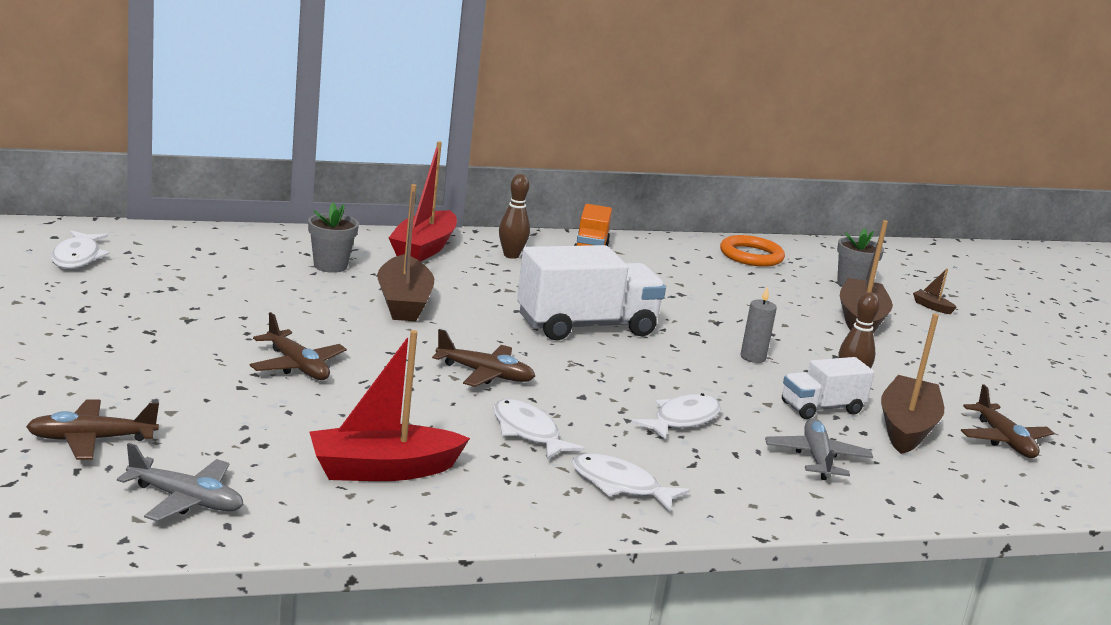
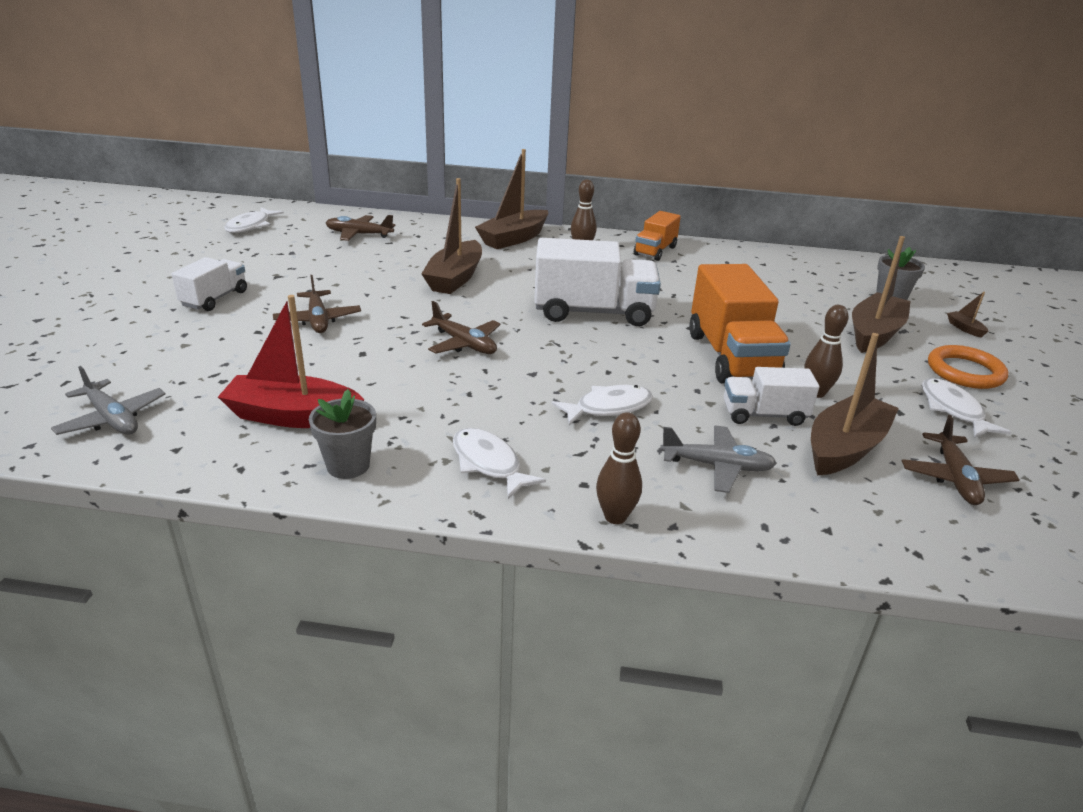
camera: 25 degrees right, 10 degrees up
brown plane [26,399,159,460] -> brown plane moved to [326,215,396,241]
grey flower pot [308,203,359,273] -> grey flower pot moved to [309,389,376,479]
red boat [389,141,457,262] -> brown boat [475,149,548,249]
white fish [493,399,584,460] -> white fish moved to [922,378,1011,438]
orange ring [720,235,785,267] -> orange ring moved to [928,345,1008,389]
grey candle [741,286,777,363] -> orange truck [689,264,791,384]
grey plane [765,418,873,480] -> grey plane turned 75 degrees clockwise [660,425,777,493]
none -> white truck [172,257,247,311]
none -> brown bowling pin [596,412,642,524]

